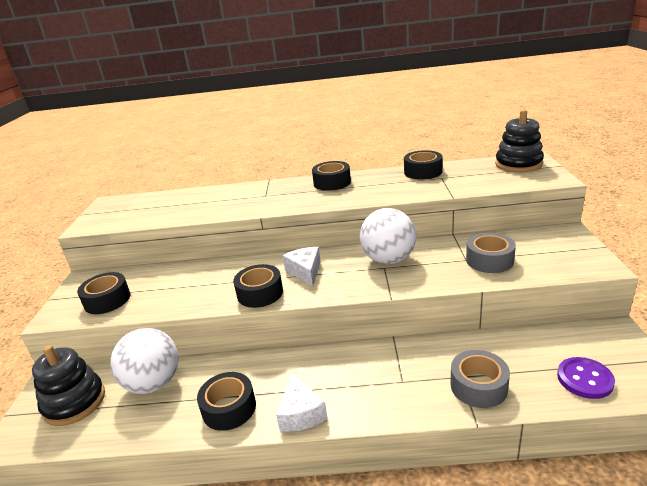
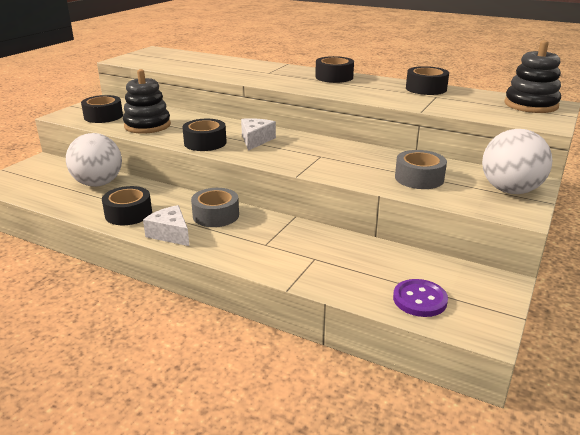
camera: 25 degrees right, 0 degrees up
black stacking toy [32,345,105,426] -> black stacking toy moved to [123,69,171,134]
white cheese [276,373,328,432] -> white cheese turned 120 degrees clockwise [143,205,189,246]
white ball [360,208,416,264] -> white ball moved to [482,129,552,194]
grey tape [450,350,510,408] -> grey tape moved to [191,188,239,227]

